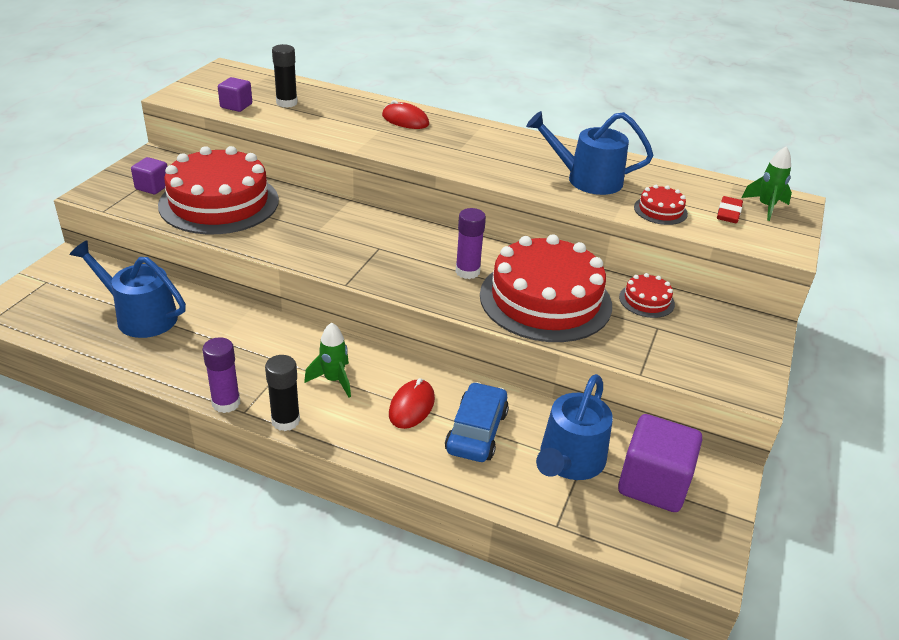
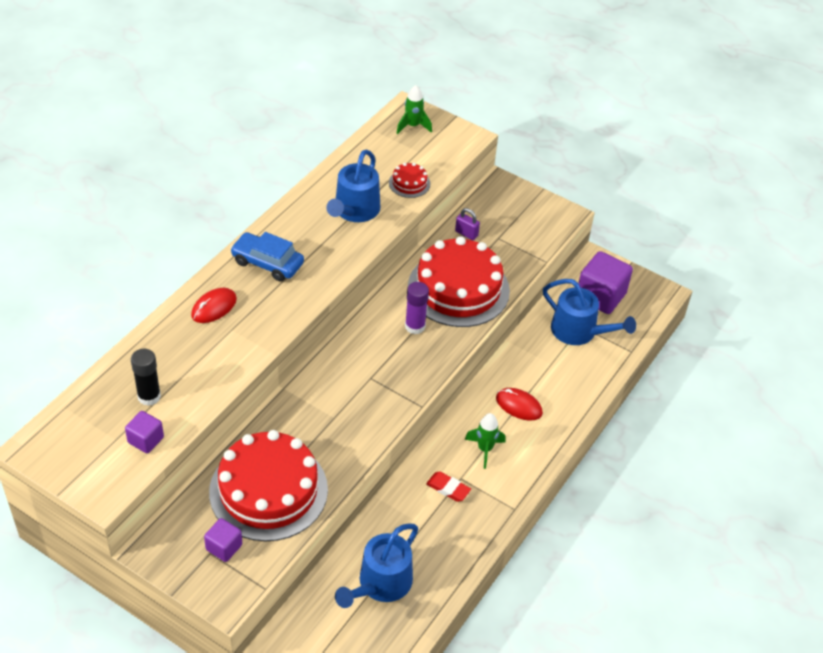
camera: 80 degrees left, 10 degrees up
purple glue stick [202,337,241,413] -> none
black glue stick [265,355,300,431] -> none
blue car [445,382,509,462] -> blue car moved to [230,232,304,281]
red cake [619,273,675,318] -> purple padlock [455,208,480,240]
red eraser [717,196,743,223] -> red eraser moved to [426,471,471,502]

